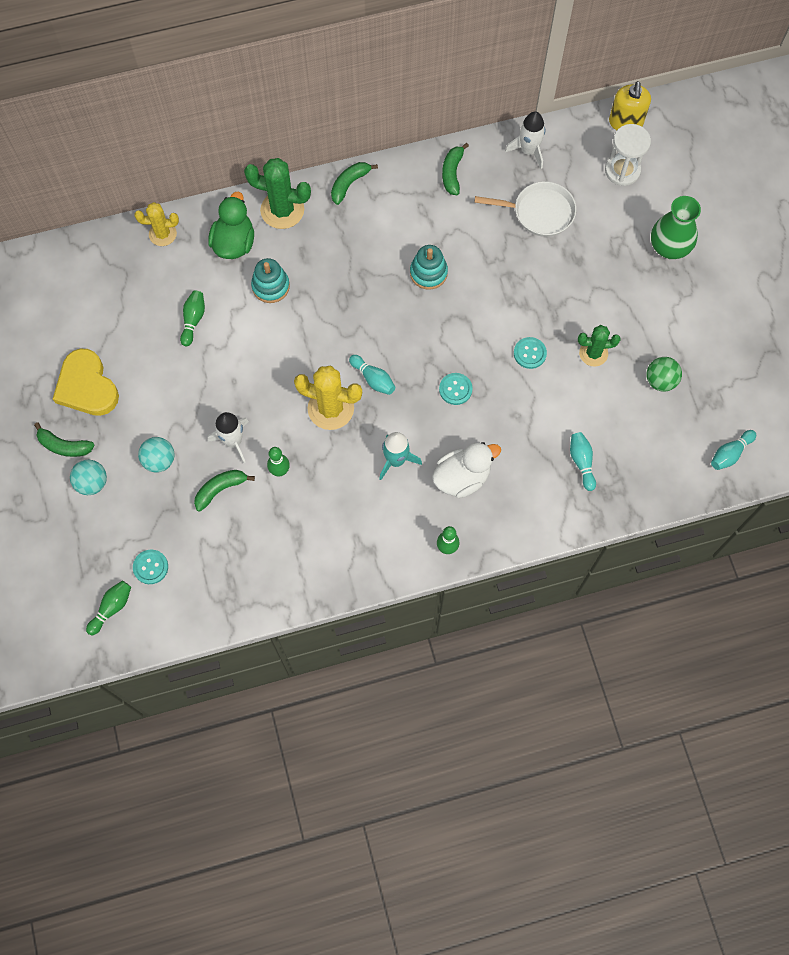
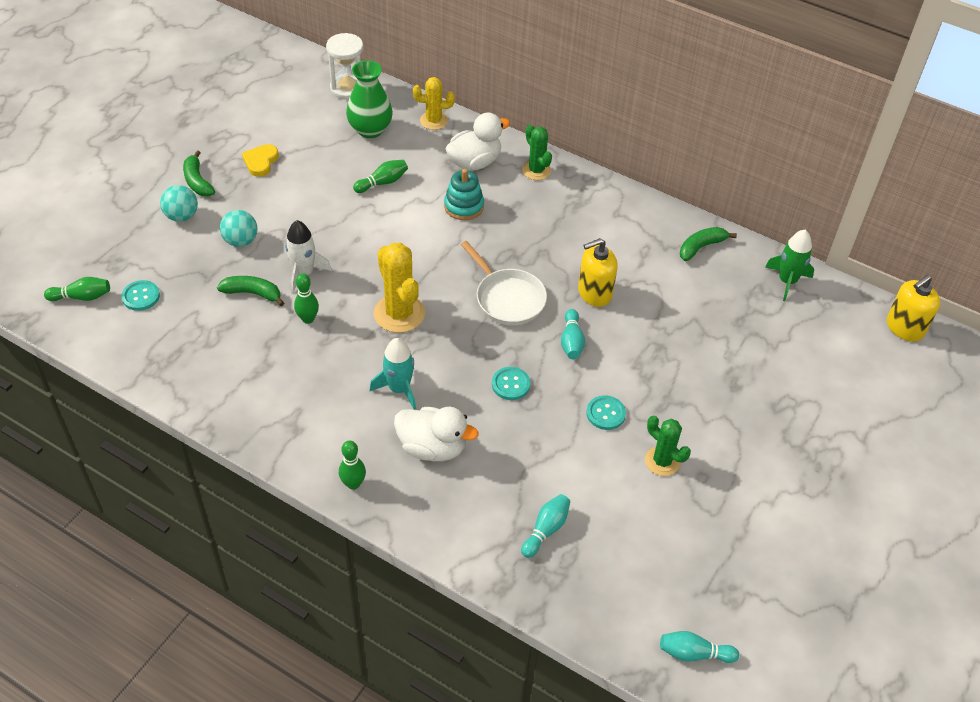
camera: 45 degrees right, 20 degrees down
yellow heart [53,349,119,416] -> yellow heart [242,144,279,177], size x0.57
yellow cactus [134,202,179,246] -> yellow cactus turned 45 degrees counterclockwise [413,77,455,130]
green duck [208,191,254,259] -> white duck [445,113,510,171]
green cactus [244,158,311,229] -> green cactus [522,125,552,180], size x0.63
green banana [331,162,378,205] -> none
turquoise bowling pin [349,355,395,395] -> turquoise bowling pin moved to [561,309,585,359]
turquoise stacking toy [410,245,448,290] -> yellow soap dispenser [578,238,617,307]
white pan [474,182,576,237] -> white pan moved to [461,241,547,325]
white rocket [505,111,545,169] -> green rocket [765,230,814,301]
white hourglass [605,124,651,186] -> white hourglass moved to [326,33,363,100]
green ball [646,357,682,392] -> none
green vase [651,196,701,259] -> green vase moved to [346,60,393,138]

